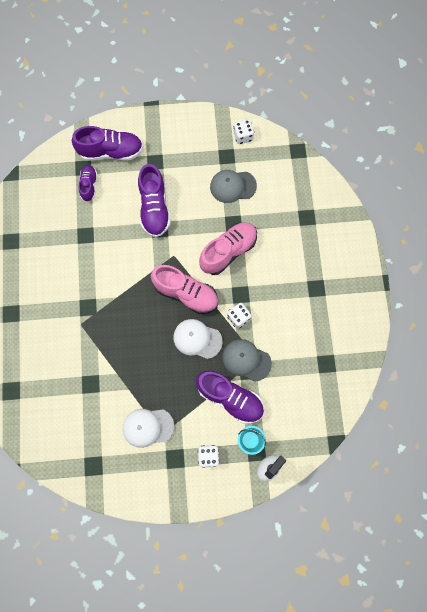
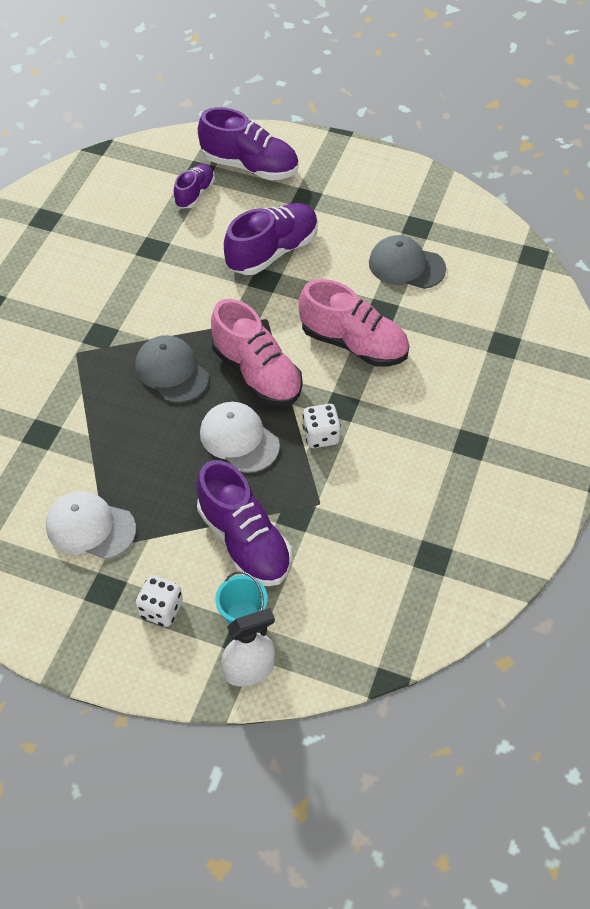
camera: 25 degrees right, 20 degrees down
purple shoe [138,164,170,237] -> purple shoe turned 150 degrees counterclockwise [224,203,318,275]
pink shoe [199,222,257,275] -> pink shoe turned 45 degrees clockwise [298,279,409,367]
grey cap [223,339,272,381] -> grey cap moved to [135,335,209,403]
white dice [233,119,254,144] -> none

